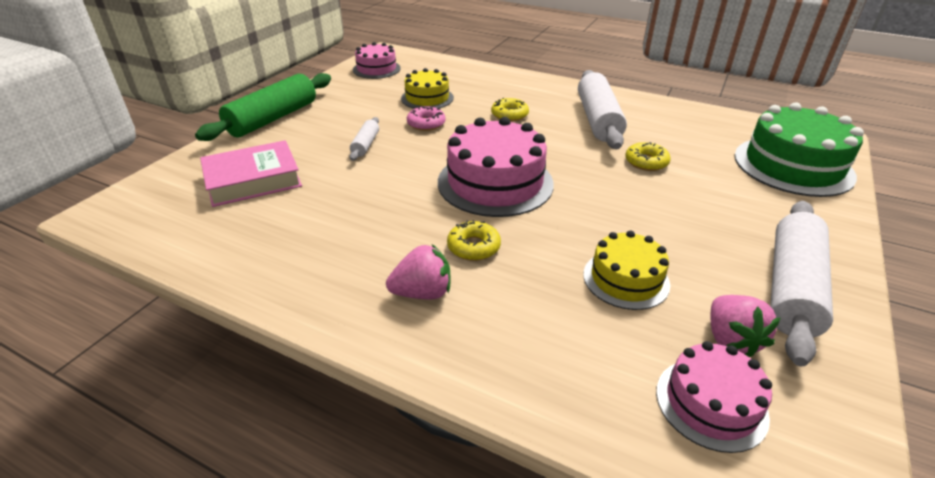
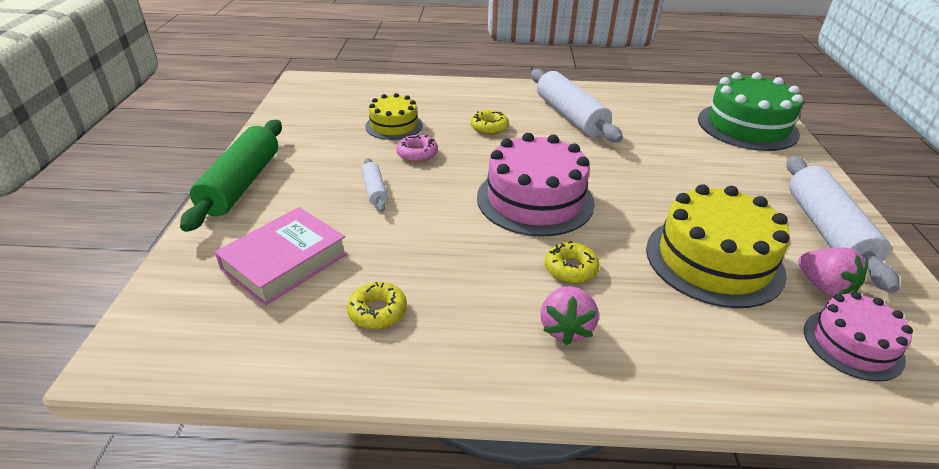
camera: 25 degrees left, 0 degrees up
pink cake [353,42,401,79] -> none
pink strawberry [386,244,451,300] -> pink strawberry turned 135 degrees clockwise [540,286,599,345]
yellow cake [583,231,670,310] -> yellow cake [646,184,790,308], size x1.71
yellow donut [625,142,671,171] -> yellow donut moved to [347,282,407,329]

